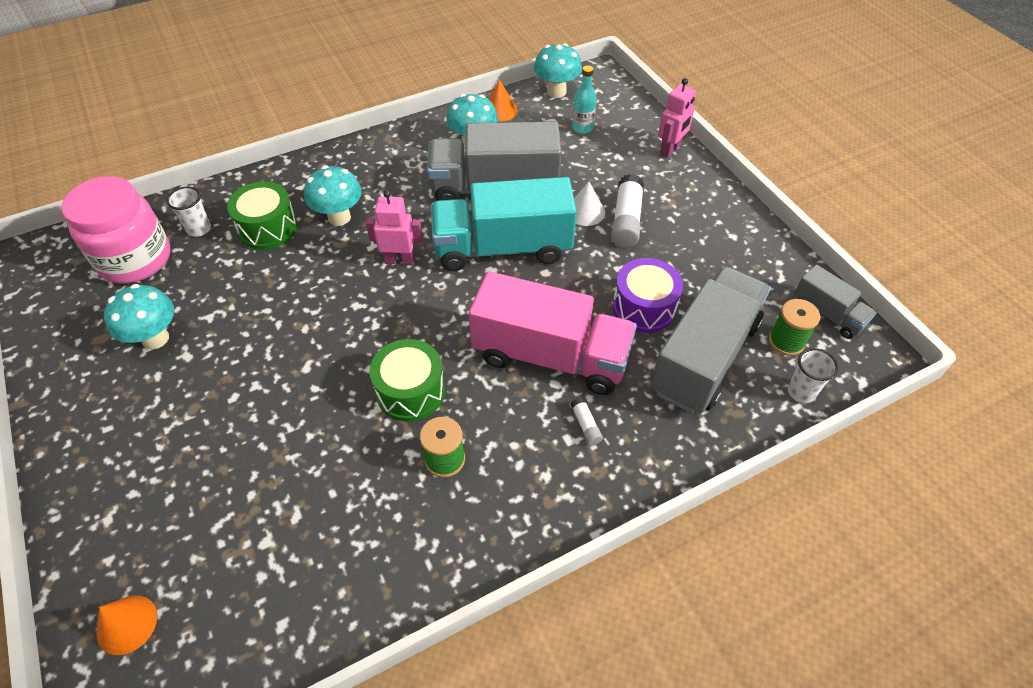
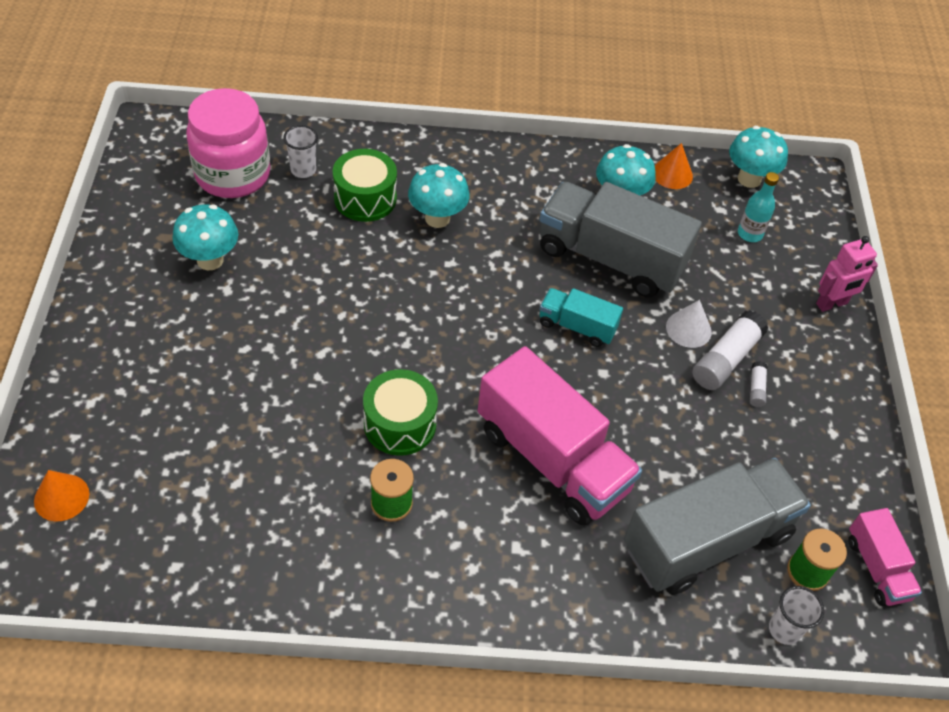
camera: 25 degrees right, 0 degrees up
pink robot [366,190,423,265] -> none
turquoise truck [431,177,577,271] -> turquoise truck [539,288,623,347], size x0.50
white glue stick [571,397,603,445] -> white glue stick moved to [750,361,767,407]
purple drum [613,258,683,333] -> none
grey truck [794,265,877,339] -> pink truck [848,508,922,606]

